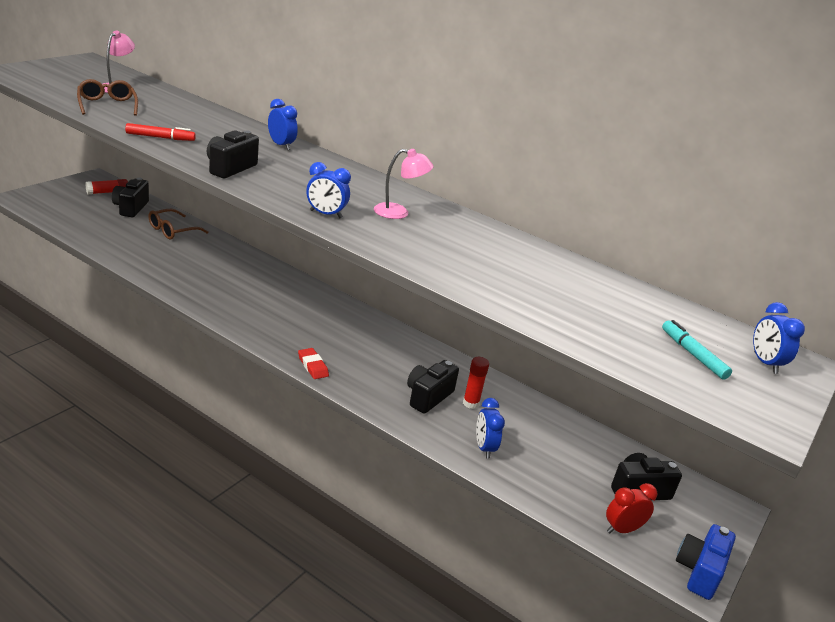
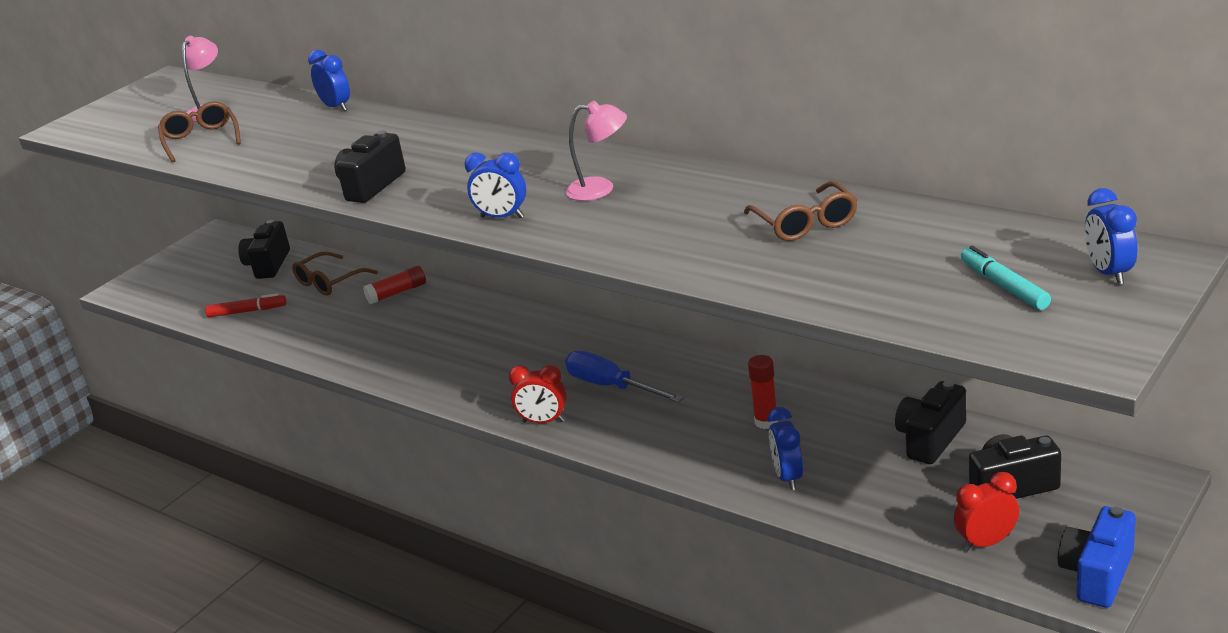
camera: 10 degrees right, 0 degrees up
red glue stick [85,179,128,194] -> red glue stick moved to [363,266,426,304]
red marker [125,123,196,141] -> red marker moved to [205,293,286,317]
blue clock [268,99,298,150] -> blue clock moved to [308,50,350,111]
red eraser [298,348,329,379] -> red clock [509,365,567,423]
black camera [407,360,459,414] -> black camera moved to [895,381,966,464]
none -> blue screwdriver [565,351,684,403]
none -> brown glasses [744,181,857,241]

